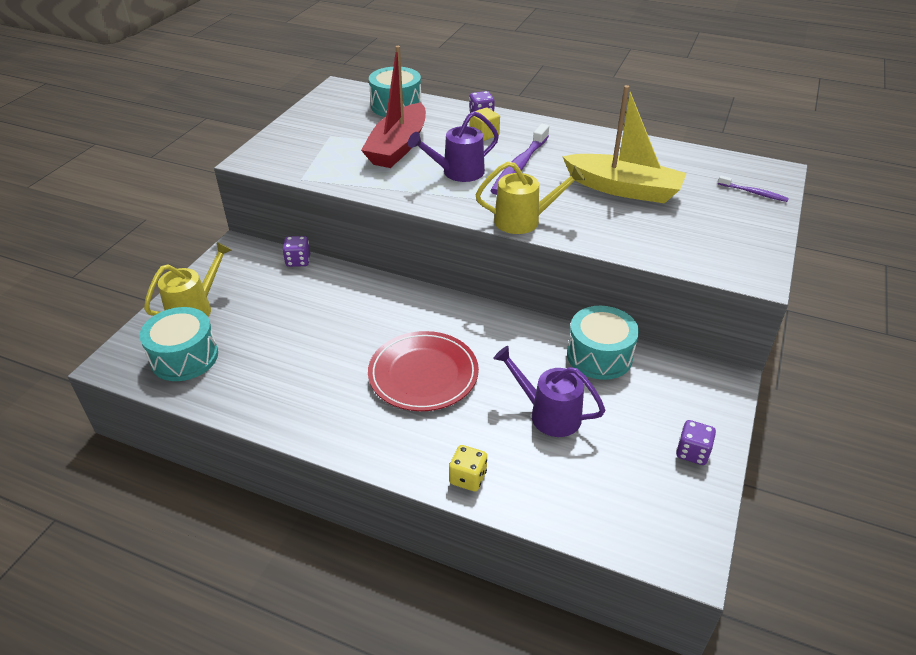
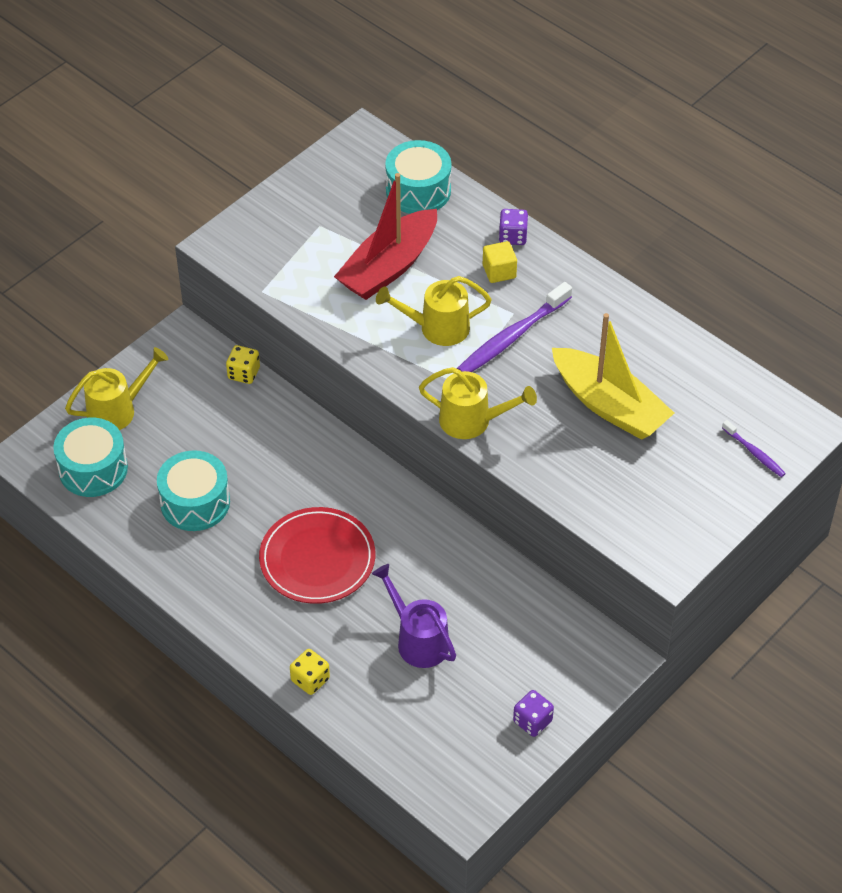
camera: 20 degrees right, 10 degrees up
purple dice [283,236,310,267] -> yellow dice [226,345,260,384]
purple watering can [408,111,499,182] -> yellow watering can [376,276,492,346]
turquoise drum [567,306,639,380] -> turquoise drum moved to [157,450,230,531]

